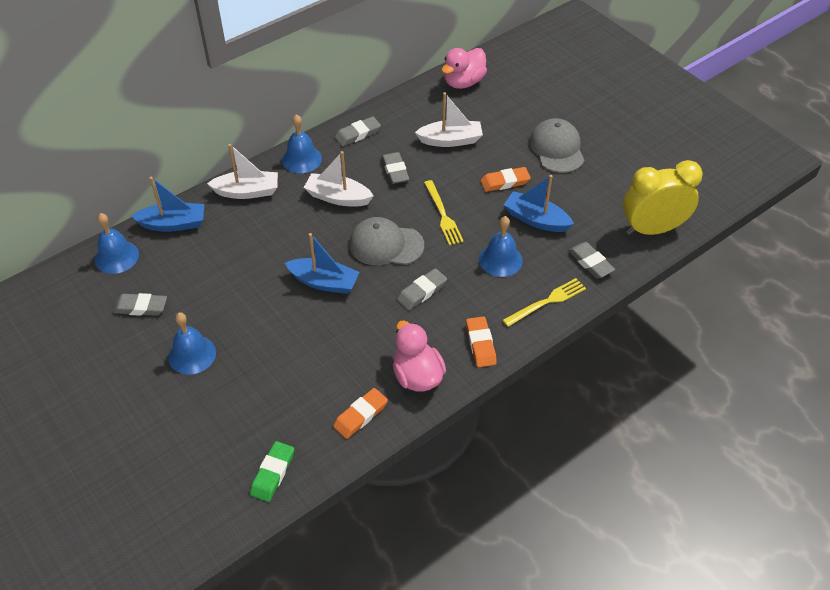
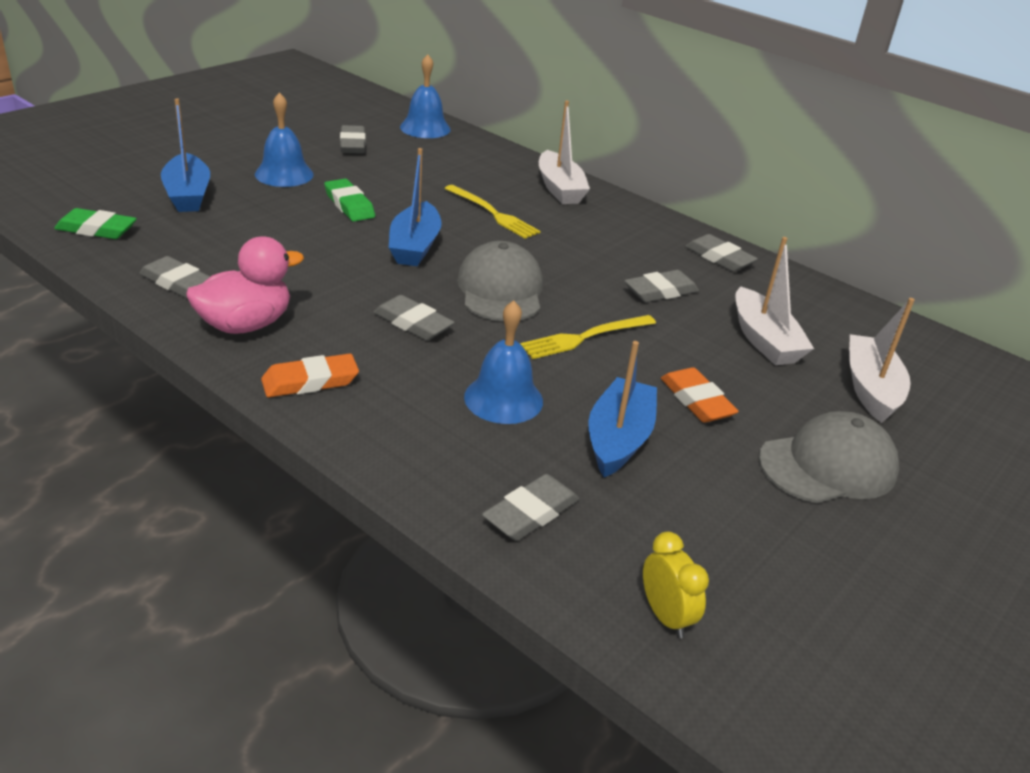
camera: 75 degrees right, 15 degrees down
blue boat [131,177,204,232] -> blue boat moved to [161,98,210,212]
blue bell [282,114,322,173] -> none
white boat [304,151,374,206] -> white boat moved to [849,298,915,423]
orange eraser [333,388,388,439] -> grey eraser [139,256,210,298]
pink duck [442,48,487,89] -> none
yellow fork [503,278,586,327] -> yellow fork moved to [445,185,541,239]
yellow clock [623,160,703,235] -> yellow clock [643,532,709,638], size x0.46
none -> green eraser [324,179,375,222]

